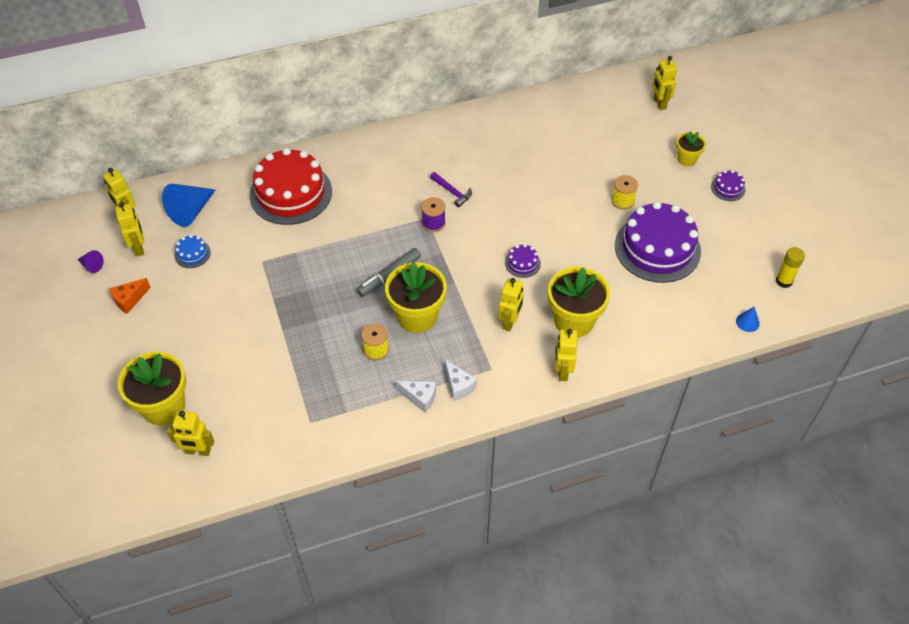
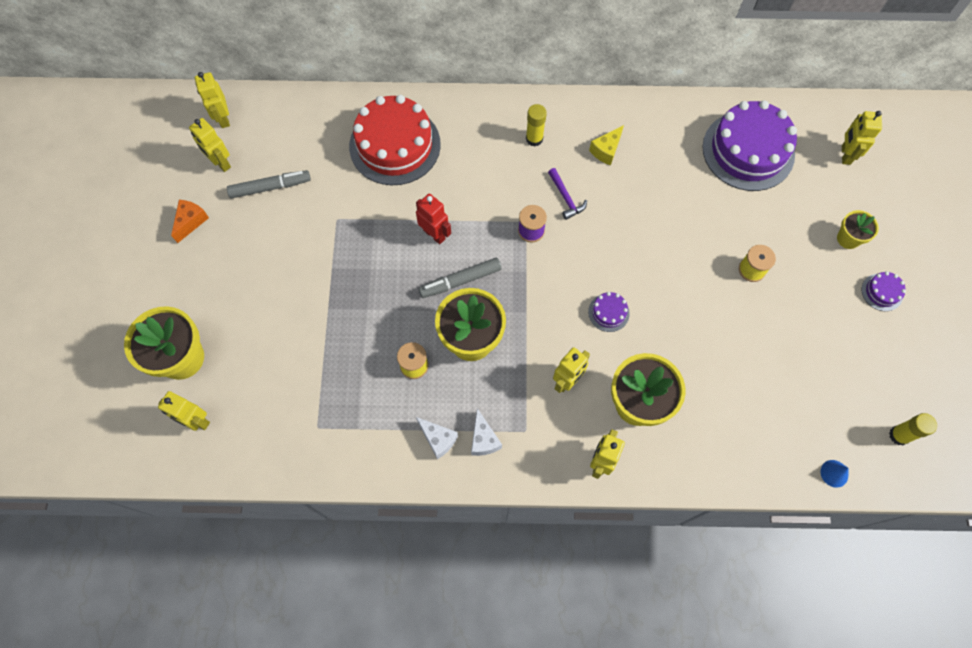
camera: 20 degrees right, 15 degrees up
purple cone [77,250,104,273] -> none
orange cheese [109,278,151,314] -> orange cheese turned 135 degrees clockwise [171,200,209,243]
yellow robot [115,202,144,256] -> yellow robot turned 135 degrees clockwise [189,118,231,172]
blue cone [162,184,215,227] -> none
blue cake [175,235,211,268] -> grey marker [227,170,311,199]
purple cake [615,201,701,283] -> purple cake moved to [702,100,797,191]
none -> red robot [416,193,451,244]
none -> yellow glue stick [526,104,547,147]
none -> yellow cheese [589,125,624,165]

